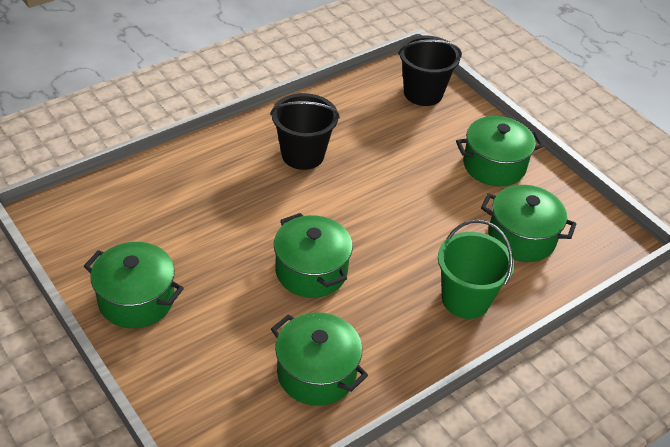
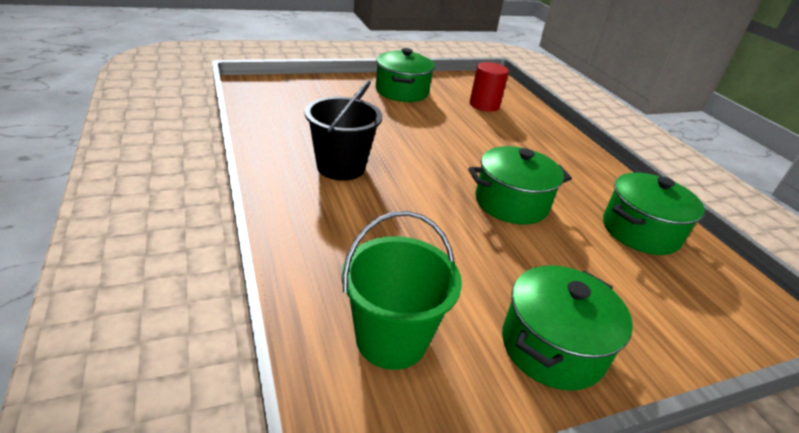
camera: 75 degrees left, 10 degrees down
black bucket [398,36,462,106] -> none
green bucket [438,220,514,319] -> green bucket moved to [341,211,462,370]
green pot [481,185,576,262] -> red cylinder [470,62,509,112]

